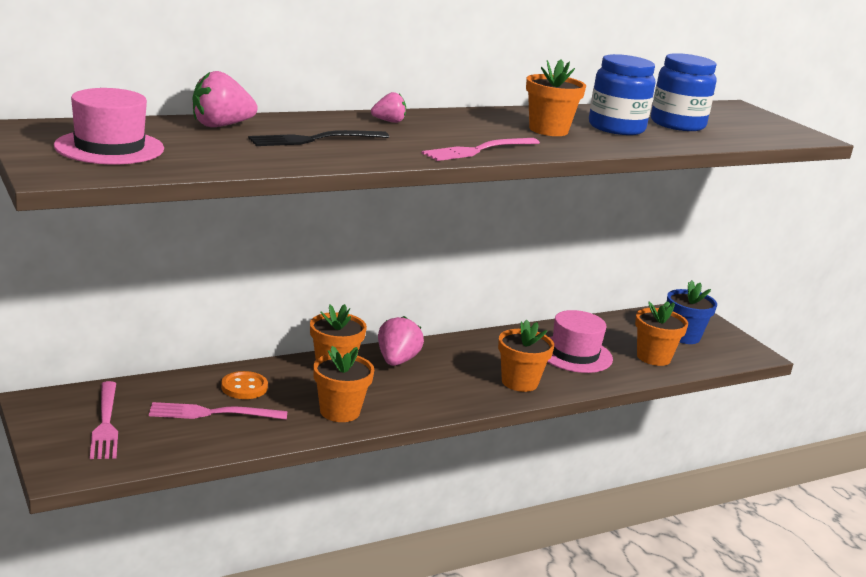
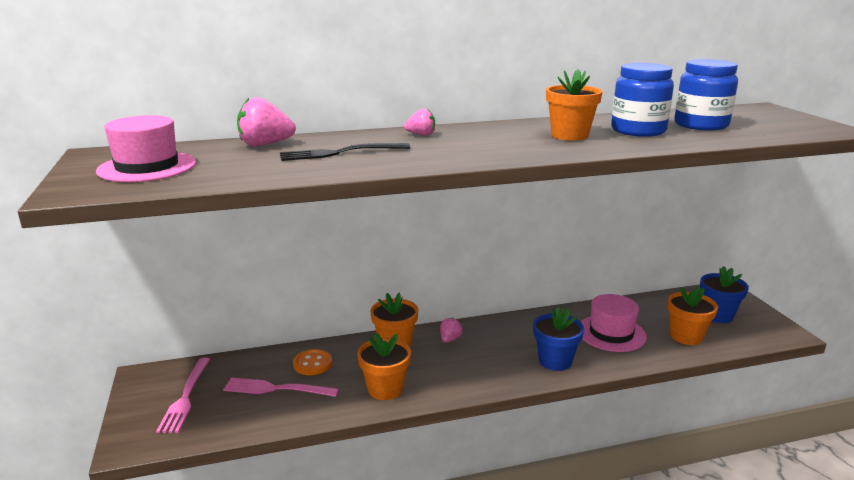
camera: 15 degrees right, 0 degrees up
pink strawberry [378,316,424,366] -> pink strawberry [440,317,463,343], size x0.58
pink fork [422,138,540,161] -> none
orange flower pot [498,320,554,392] -> blue flower pot [533,306,584,371]

